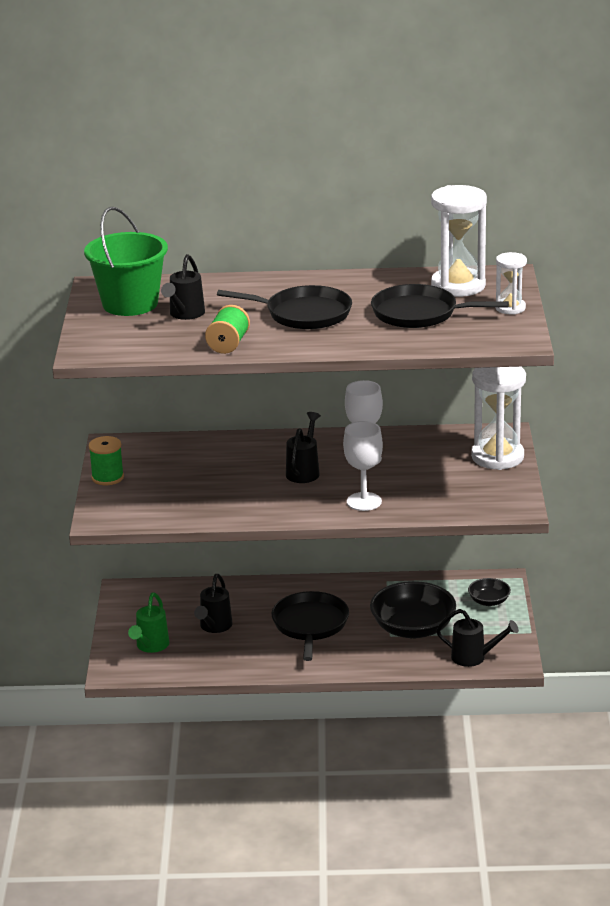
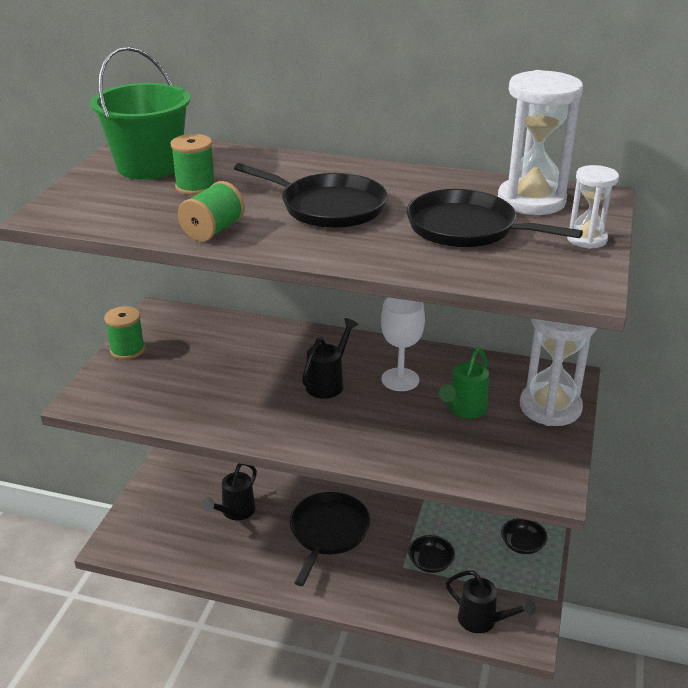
camera: 15 degrees right, 5 degrees up
green watering can [128,593,169,653] -> green watering can moved to [439,347,489,419]
black watering can [161,254,205,320] -> green spool [171,134,215,195]
white goblet [343,421,383,511] -> none
black bowl [370,581,456,639] -> black bowl [408,535,455,573], size x0.50

